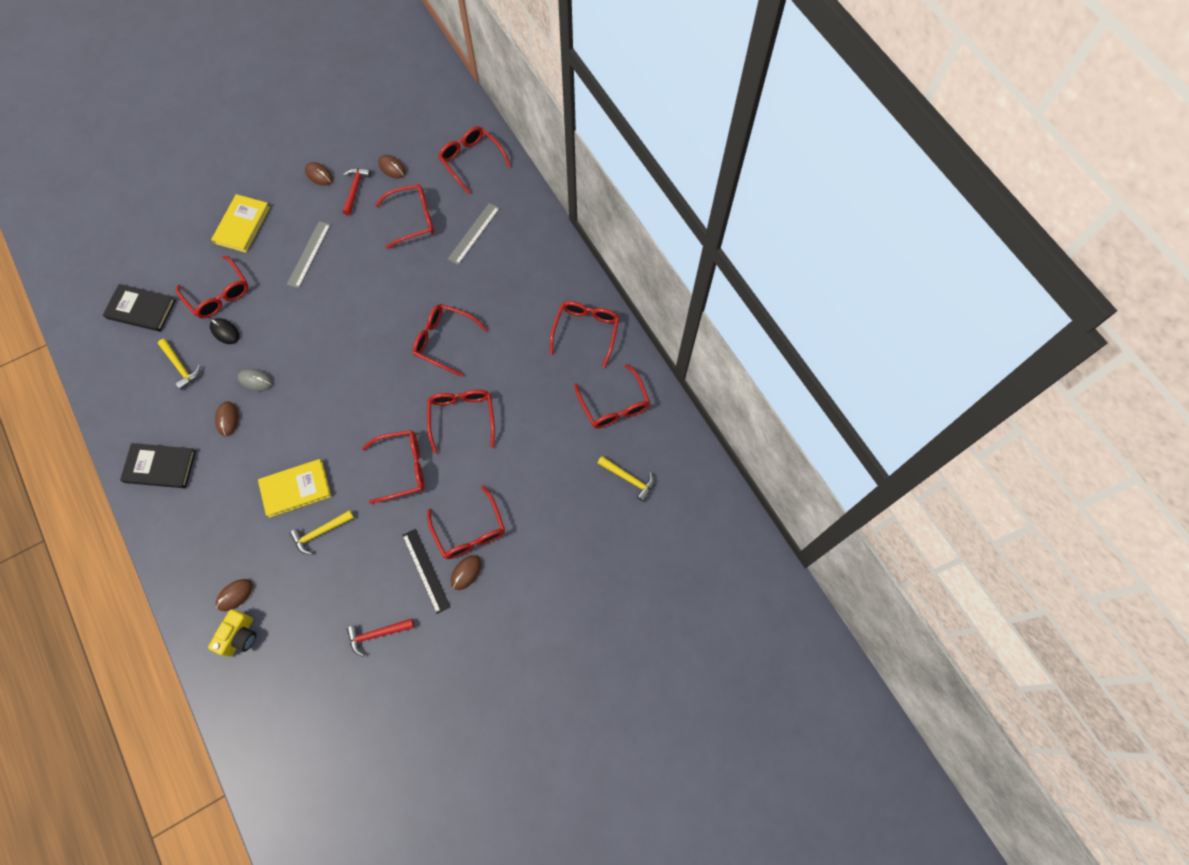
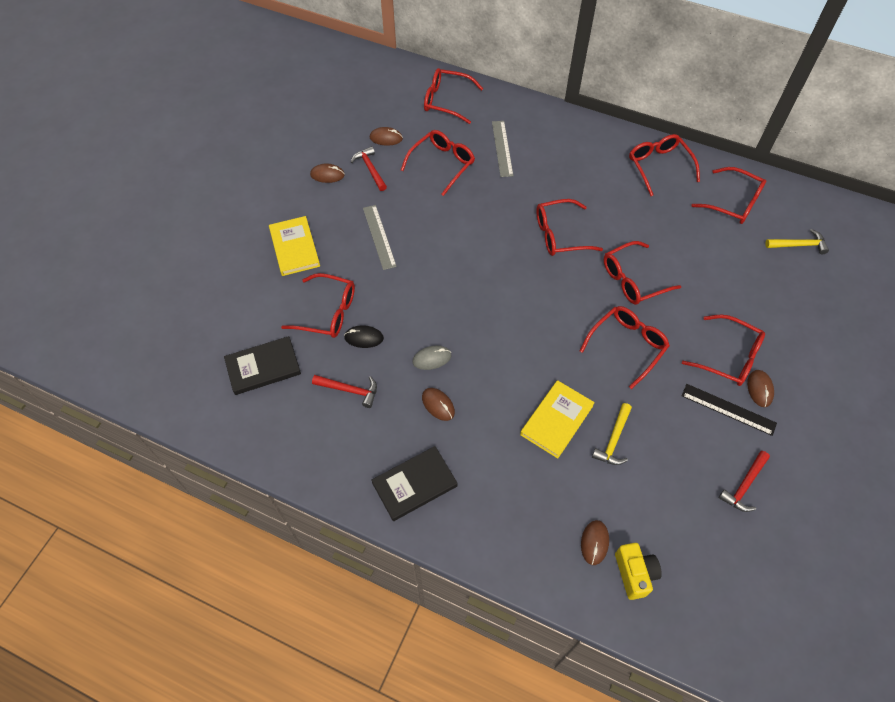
camera: 35 degrees left, 10 degrees down
yellow hammer [158,339,201,390] -> red hammer [312,375,377,408]
red glasses [427,390,495,454] -> red glasses turned 75 degrees counterclockwise [604,241,681,305]

